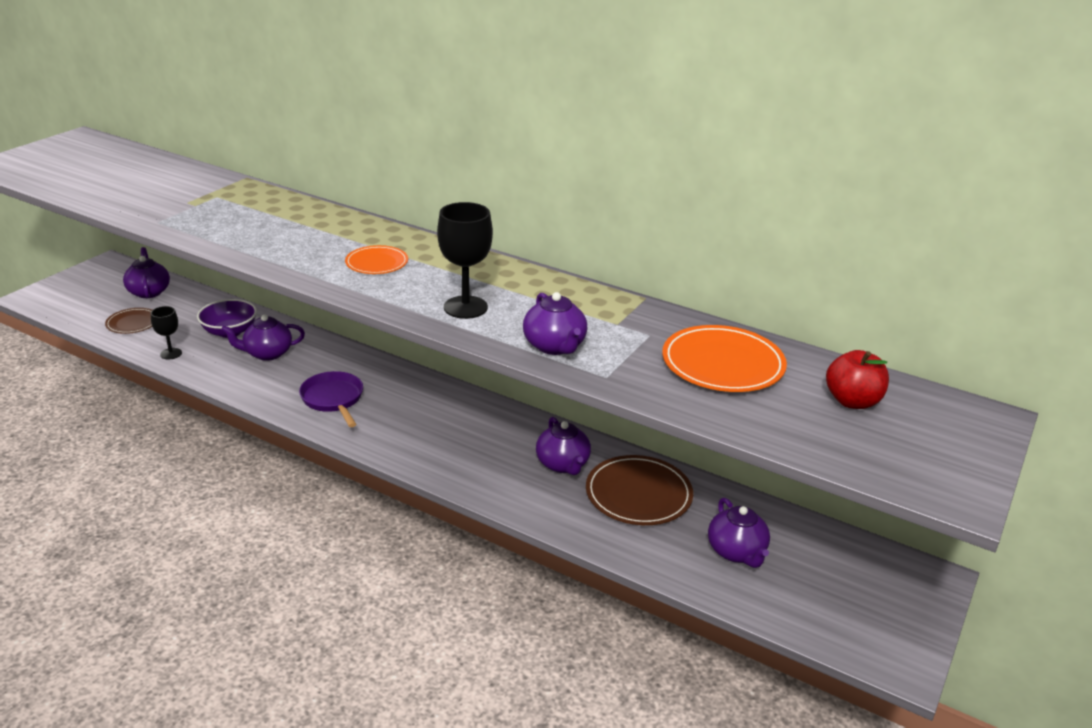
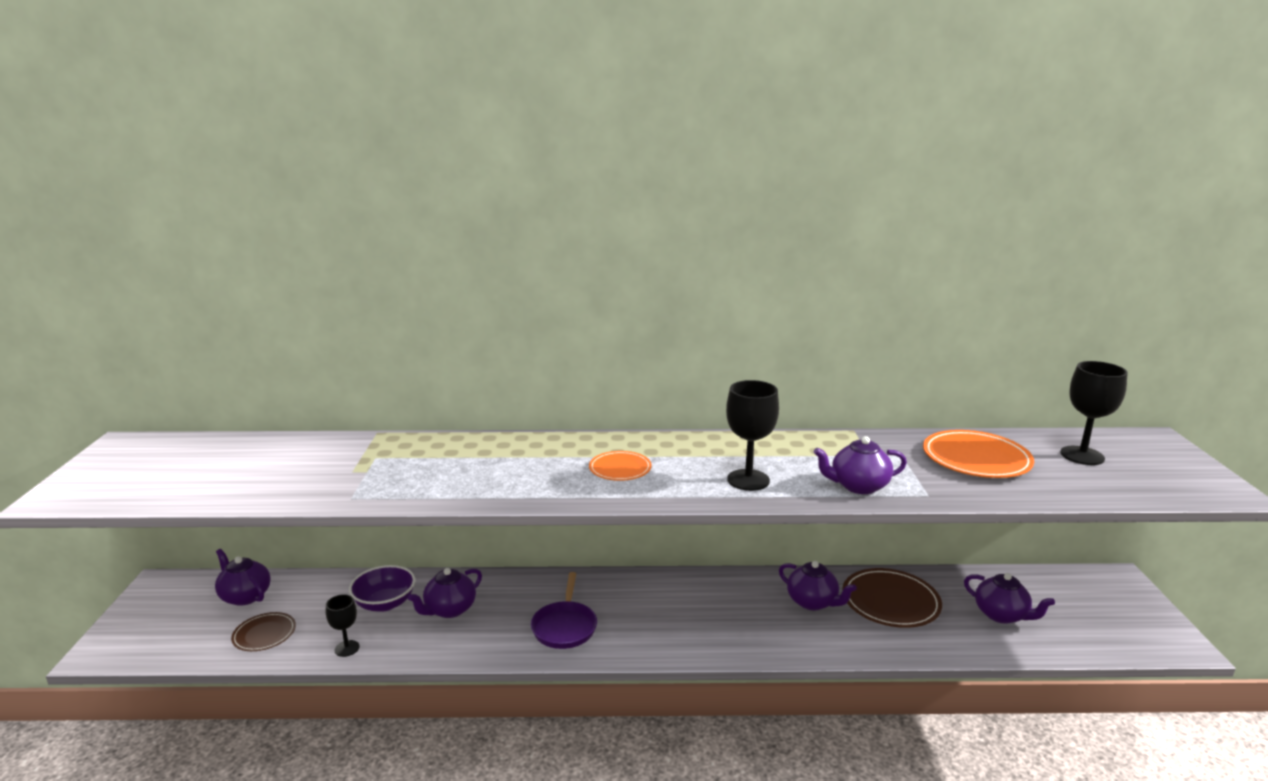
camera: 30 degrees left, 10 degrees down
purple pan [299,371,363,427] -> purple pan turned 120 degrees counterclockwise [531,572,597,649]
purple teapot [523,292,587,355] -> purple teapot turned 135 degrees clockwise [814,436,907,494]
red apple [826,350,889,409] -> black goblet [1060,361,1127,465]

